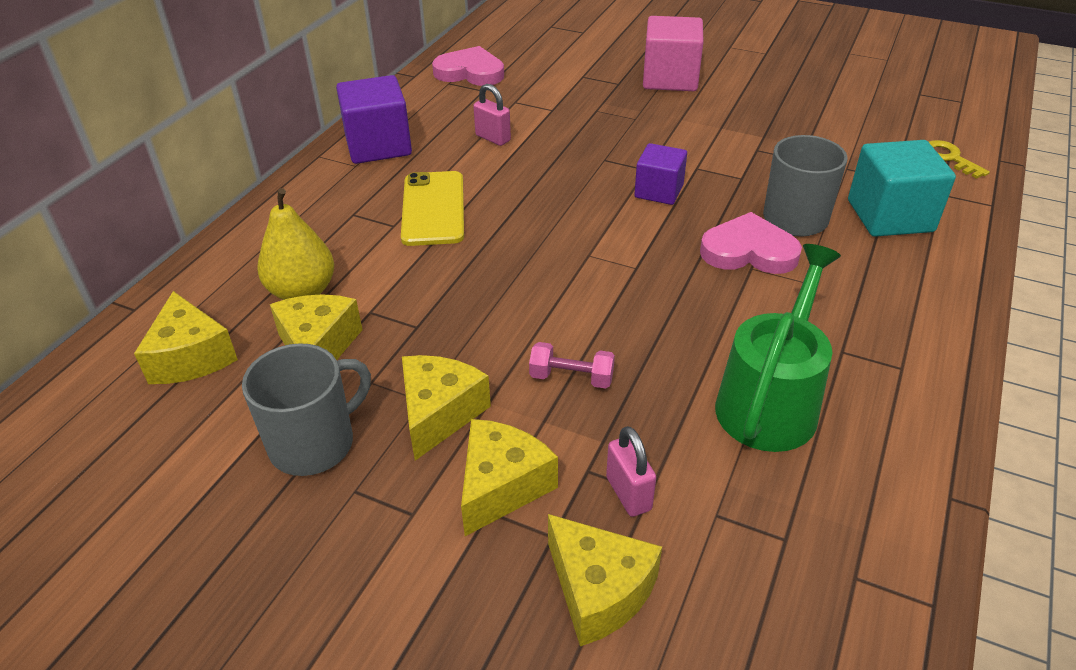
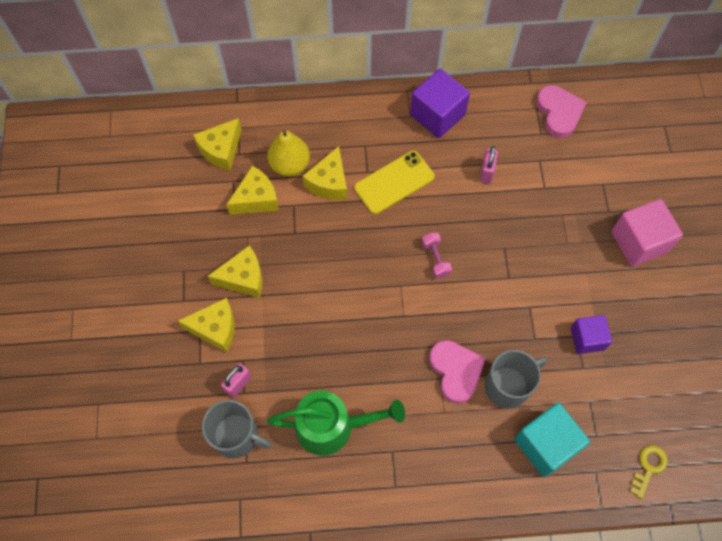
camera: 60 degrees right, 25 degrees up
grey mug [242,343,371,476] -> grey mug moved to [202,400,272,458]
pink dumbbell [529,342,615,389] -> pink dumbbell moved to [422,232,452,278]
yellow cheese [548,514,662,646] -> yellow cheese moved to [302,146,347,200]
purple cube [634,143,687,205] -> purple cube moved to [571,315,612,354]

